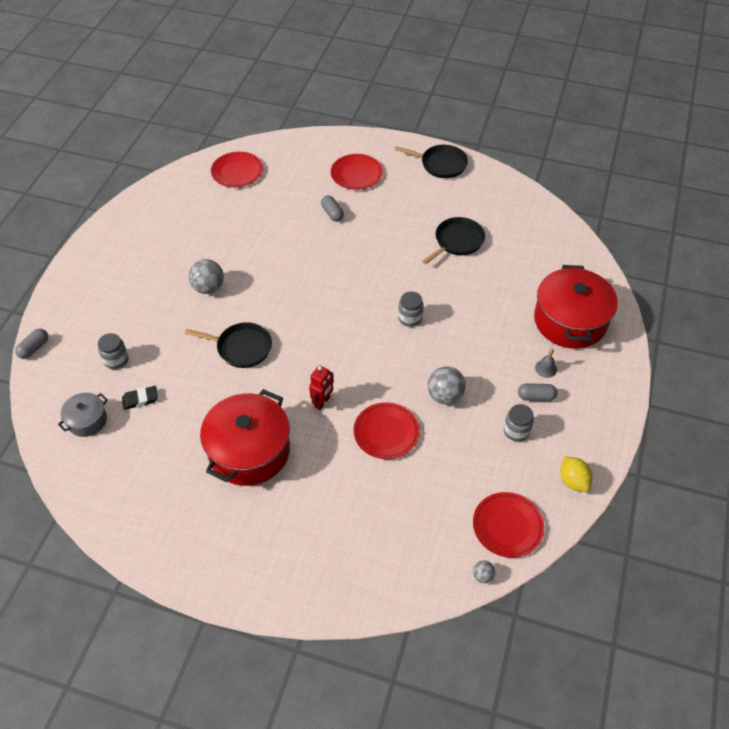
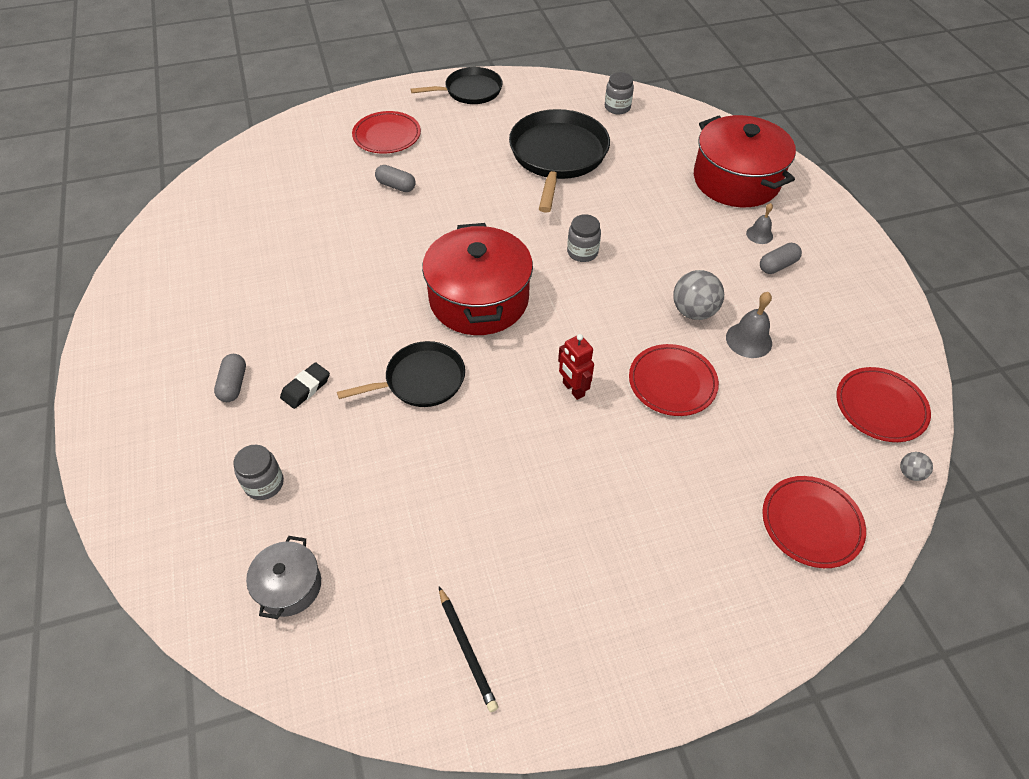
camera: 35 degrees left, 0 degrees up
grey capsule [15,329,48,359] -> grey capsule moved to [214,354,246,402]
black eraser [122,386,158,410] -> black eraser moved to [280,362,330,409]
grey ball [188,259,224,294] -> none
red pot [200,389,290,486] -> red pot moved to [422,223,533,335]
red plate [211,152,263,187] -> red plate moved to [762,476,866,568]
red robot [309,365,334,410] -> red robot turned 150 degrees clockwise [558,334,594,400]
black pan [422,217,485,265] -> black pan [509,109,610,213], size x1.63
grey jar [504,404,534,442] -> grey jar moved to [605,72,634,114]
yellow lemon [560,456,593,492] -> none
none -> black pencil [439,587,498,712]
none -> grey bell [726,292,772,358]

